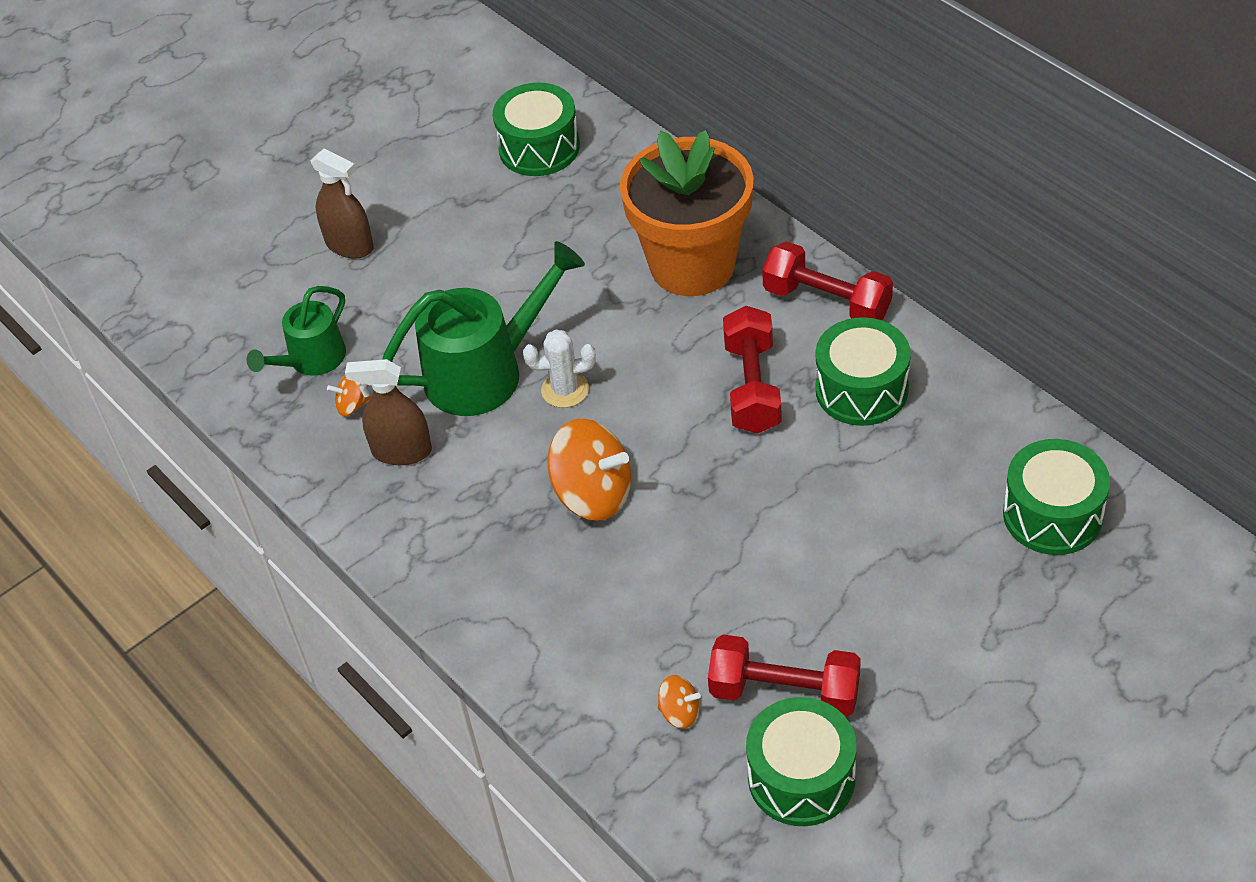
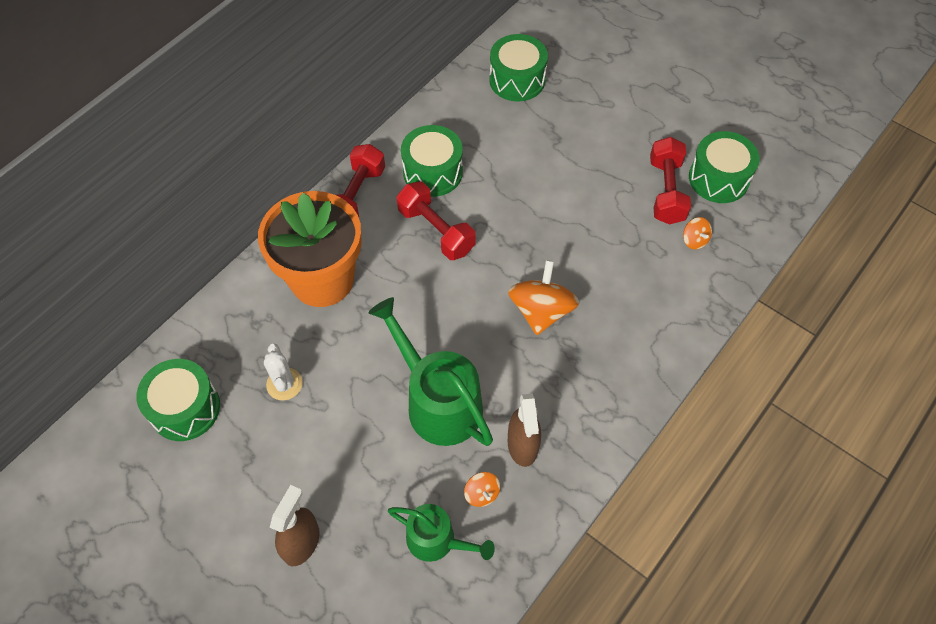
camera: 105 degrees left, 10 degrees up
white cactus [523,329,596,408] -> white cactus moved to [264,344,303,400]
orange spinning top [658,675,701,729] -> orange spinning top turned 150 degrees clockwise [683,217,712,250]
red dumbbell [723,306,782,434] -> red dumbbell turned 60 degrees clockwise [396,181,476,260]

